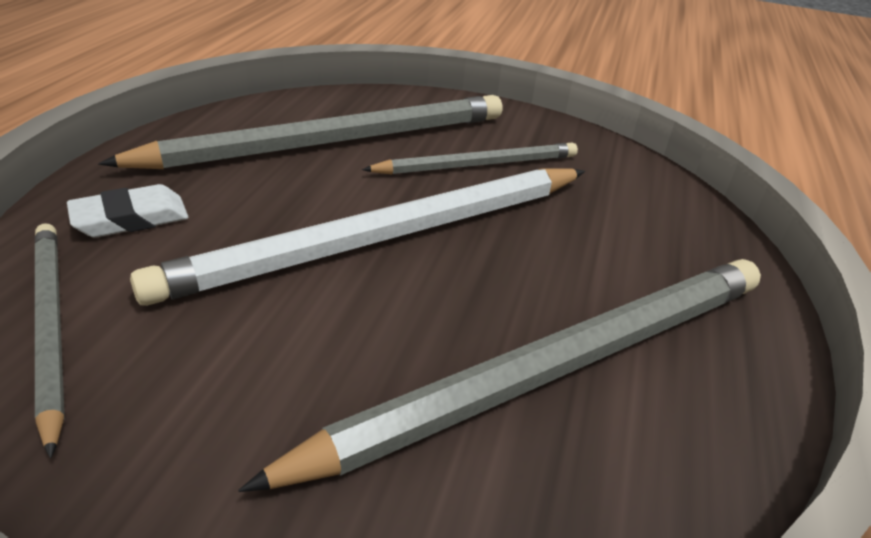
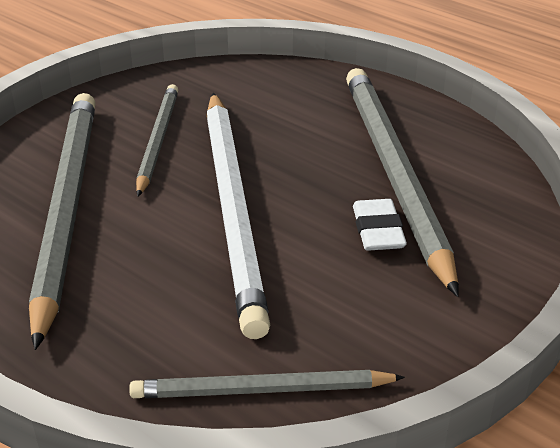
camera: 65 degrees left, 0 degrees up
white eraser [67,184,188,237] -> white eraser moved to [353,199,407,251]

